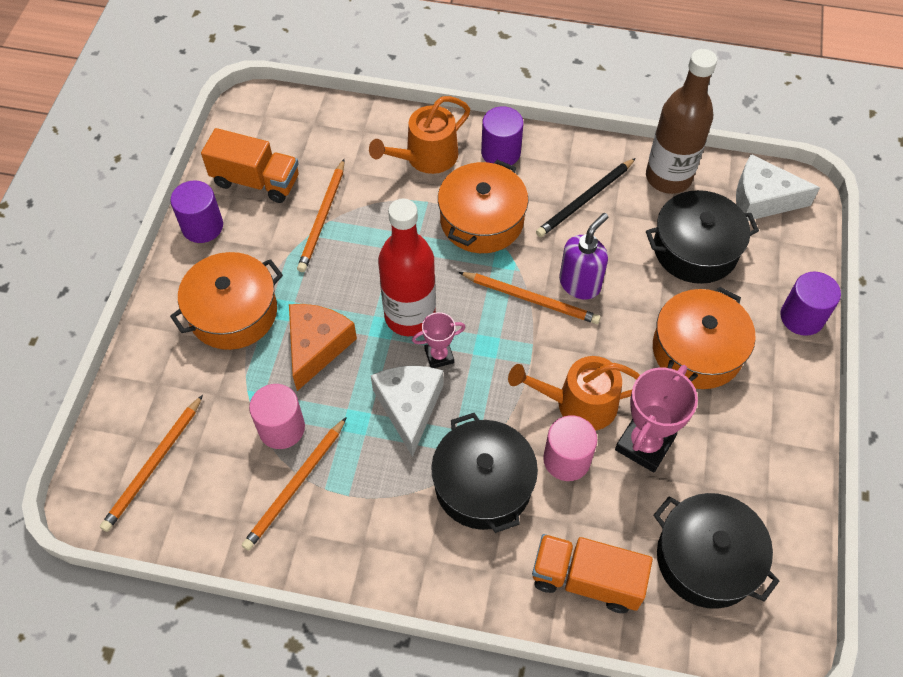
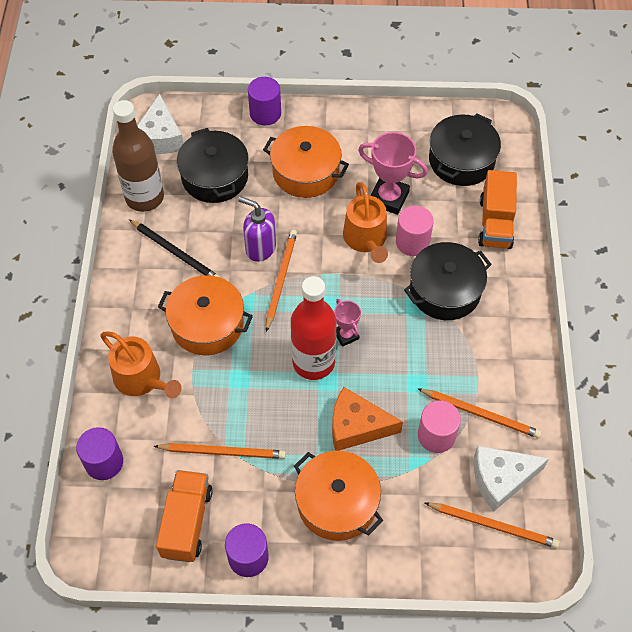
camera: 100 degrees left, 0 degrees up
white cheese [371,366,444,457] -> white cheese moved to [474,446,549,511]
purple cylinder [481,106,523,165] -> purple cylinder moved to [76,427,123,480]

